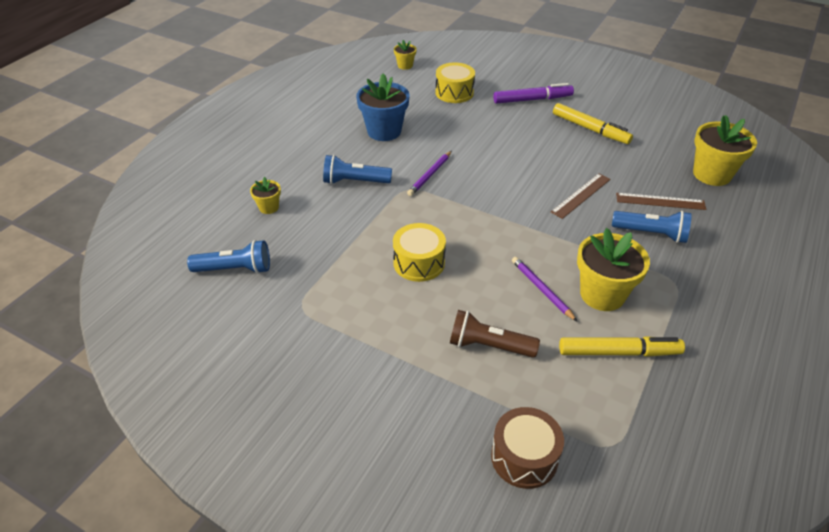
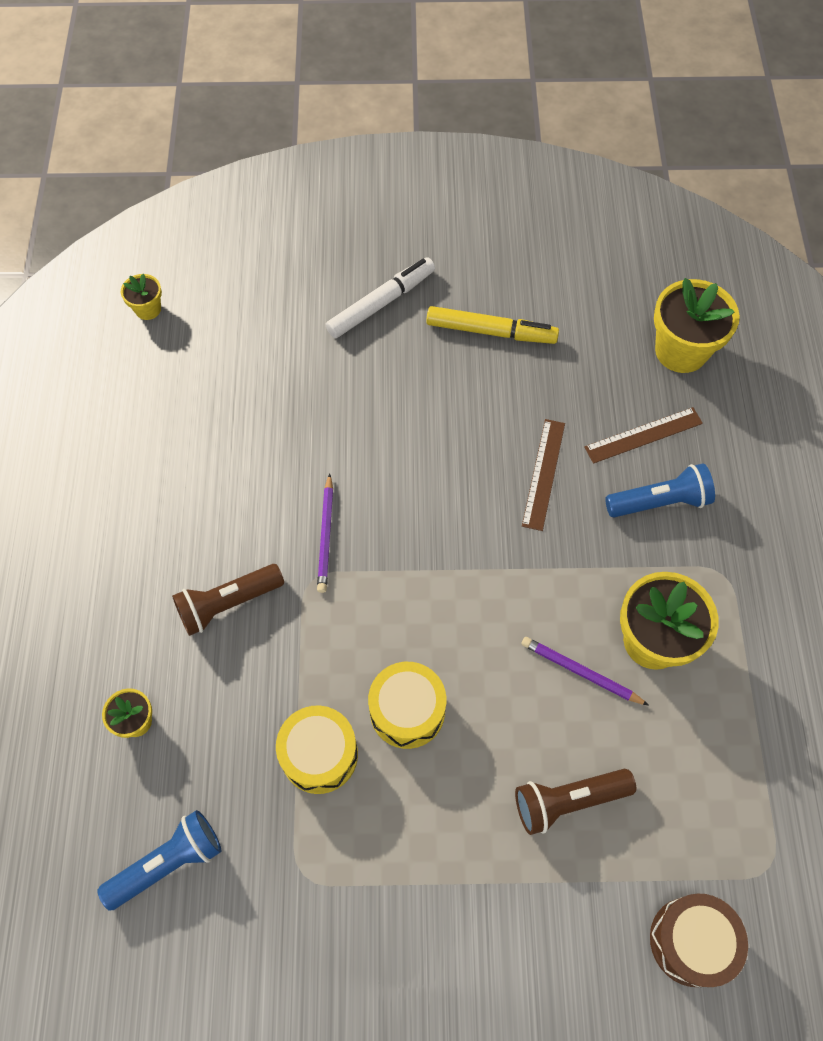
camera: 30 degrees left, 20 degrees up
blue flashlight [323,155,392,184] -> brown flashlight [172,564,284,636]
blue flower pot [356,73,409,141] -> none
yellow drum [435,62,475,103] -> yellow drum moved to [276,706,358,794]
purple marker [493,83,574,104] -> white marker [326,257,435,338]
yellow marker [559,336,685,357] -> none

